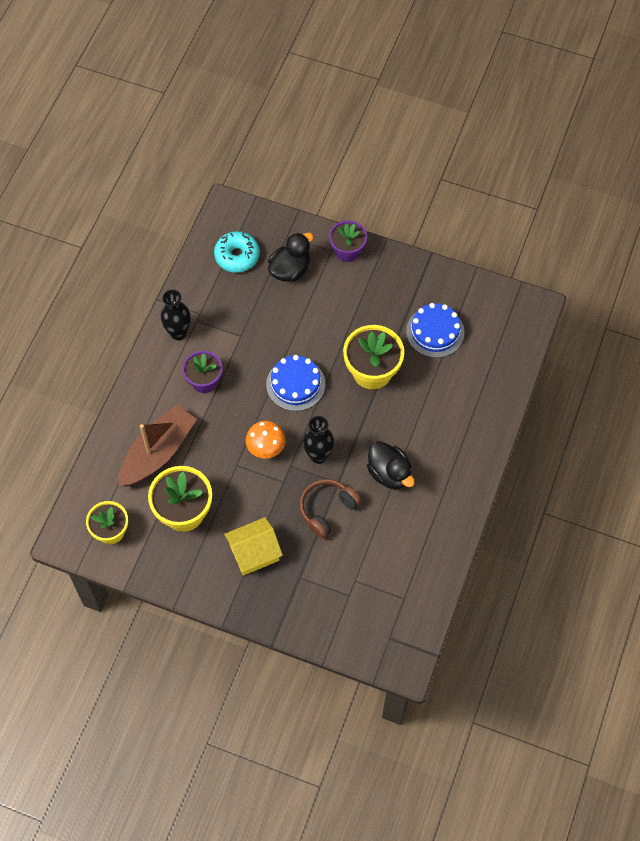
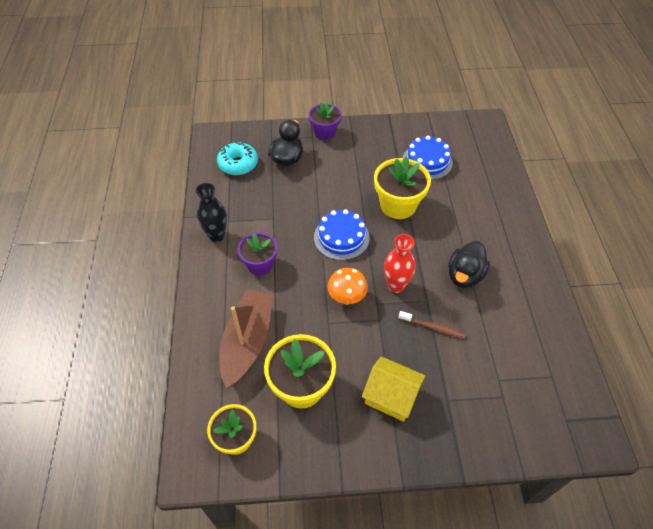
camera: 25 degrees left, 10 degrees down
yellow house [224,517,283,576] -> yellow house turned 75 degrees clockwise [362,356,425,422]
brown headphones [299,479,362,539] -> brown toothbrush [398,311,466,339]
black vase [303,416,334,464] -> red vase [384,234,415,293]
black duck [367,441,415,489] -> black duck turned 90 degrees clockwise [448,241,490,288]

